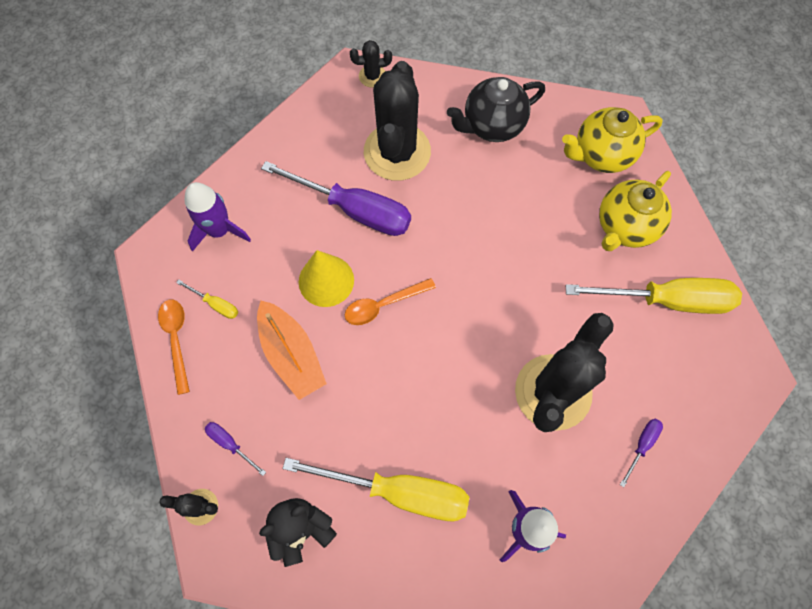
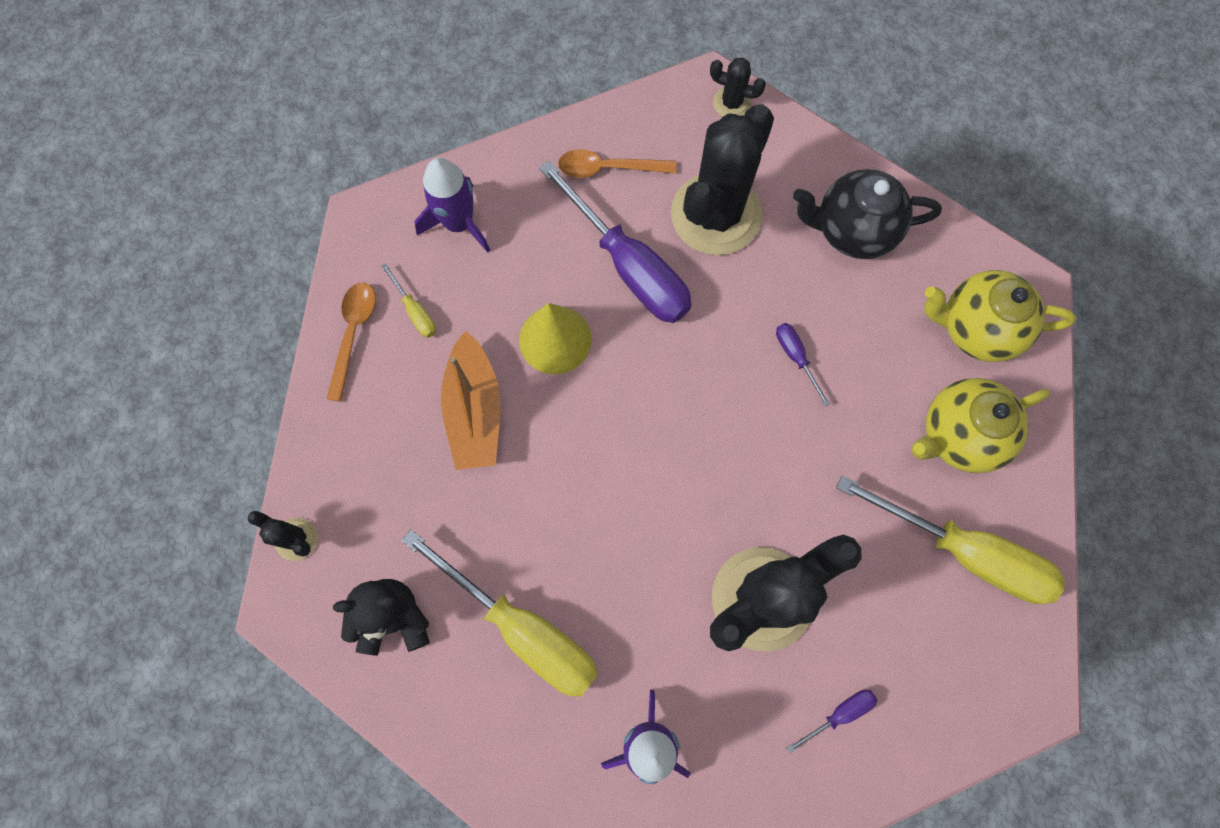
camera: 25 degrees right, 5 degrees up
purple screwdriver [205,422,266,476] -> purple screwdriver moved to [776,323,830,406]
orange spoon [345,278,436,325] -> orange spoon moved to [558,149,676,178]

